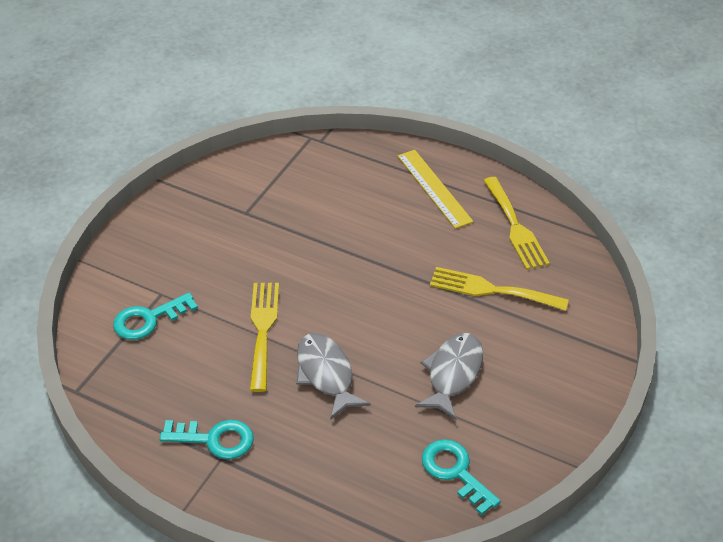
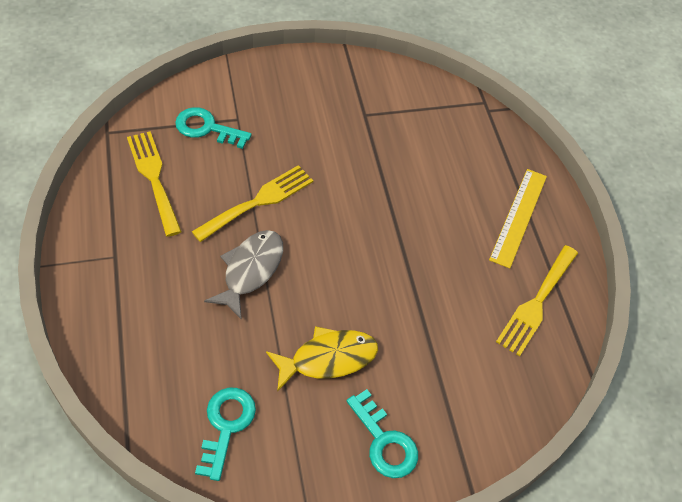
camera: 45 degrees right, 10 degrees up
turquoise key [159,420,254,459] -> turquoise key moved to [347,389,418,478]
grey fish [415,333,483,420] -> yellow fish [266,326,378,392]
yellow fork [430,267,569,311] -> yellow fork moved to [127,131,182,237]

